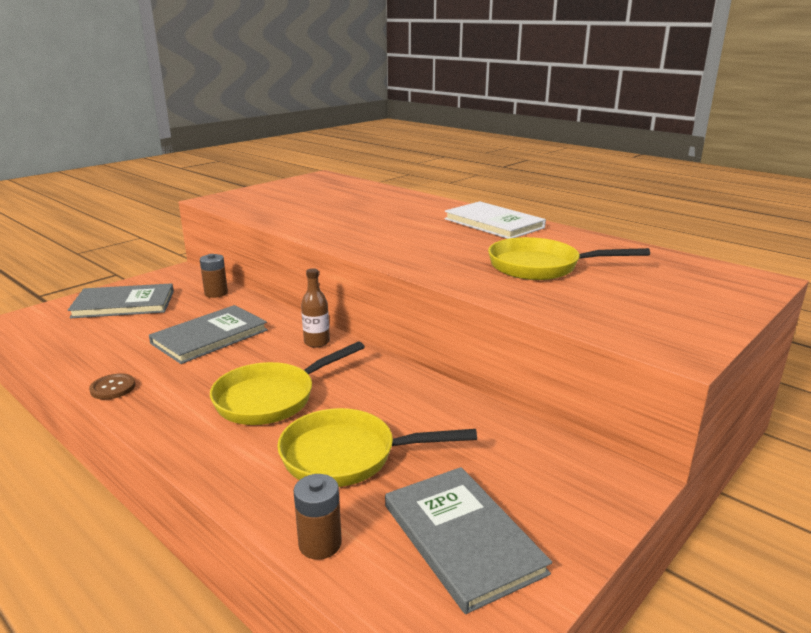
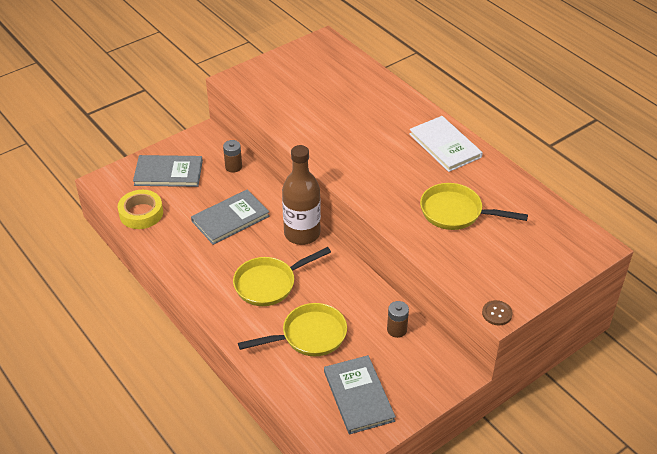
camera: 10 degrees right, 20 degrees up
brown button [89,373,135,400] -> brown button moved to [482,300,513,325]
yellow pan [277,408,477,487] -> yellow pan turned 150 degrees clockwise [238,303,347,356]
brown battery [294,474,342,560] -> brown battery moved to [387,301,409,338]
brown bottle [301,268,330,348] -> brown bottle [282,145,321,245], size x2.07
none -> yellow tape [118,190,163,229]

